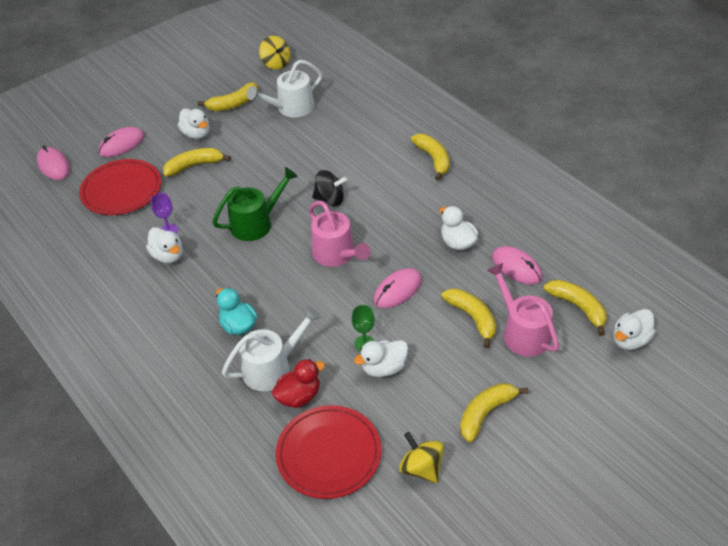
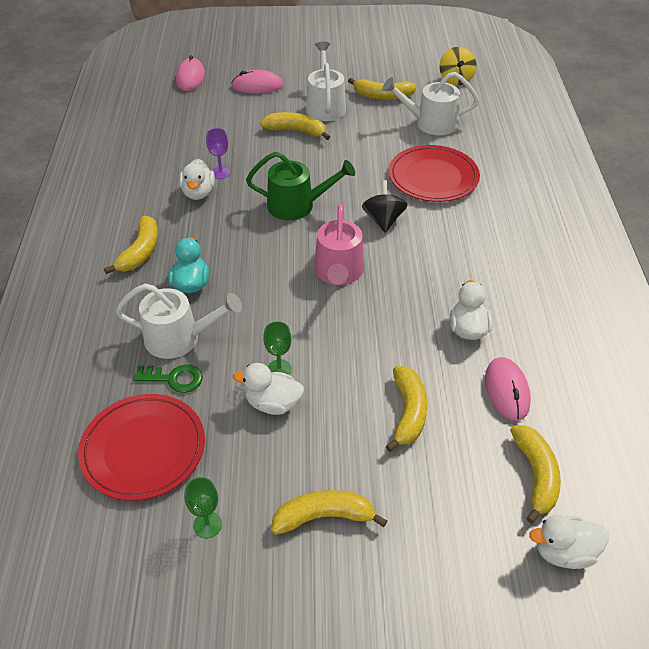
camera: 35 degrees right, 0 degrees up
red plate [79,159,161,215] -> red plate moved to [389,145,480,202]
white duck [178,108,210,139] -> white watering can [306,41,346,121]
red duck [272,359,325,408] -> green key [133,364,203,393]
black spinning top [312,170,347,206] -> black spinning top turned 135 degrees counterclockwise [362,180,408,233]
pink mouse [374,268,422,308] -> none
yellow spinning top [399,432,444,483] -> green goblet [185,477,222,538]
yellow banana [411,134,450,181] -> yellow banana moved to [104,216,158,274]
pink watering can [487,263,559,356] -> none

